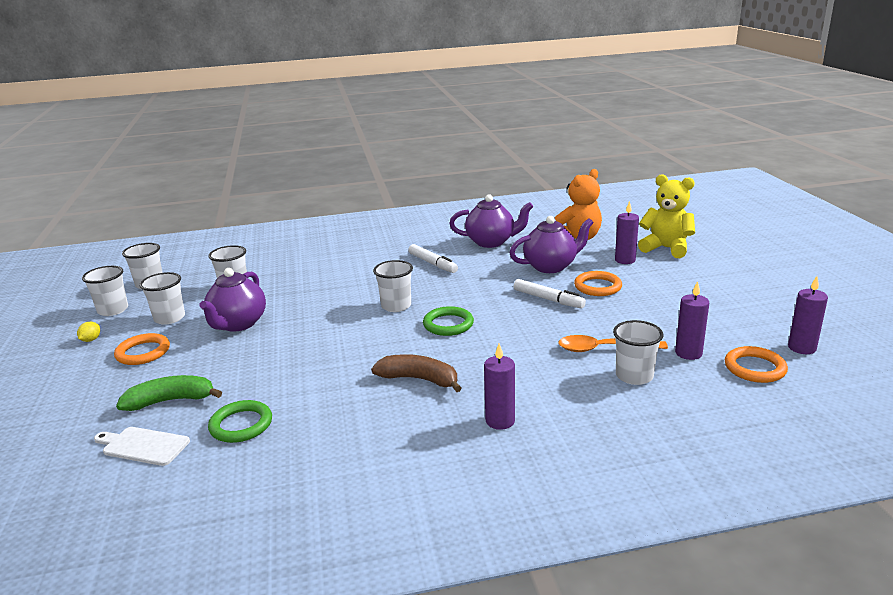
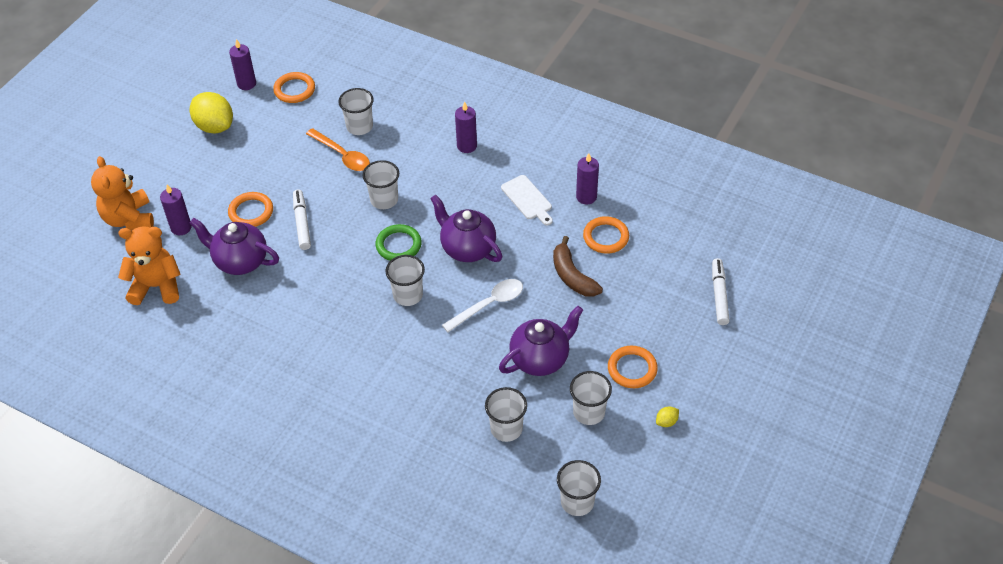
camera: 140 degrees left, 25 degrees up
white cup [82,266,128,316] -> white cup moved to [362,160,399,209]
white cutting board [94,427,190,466] -> white cutting board moved to [501,175,553,225]
green banana [116,375,222,411] -> none
green ring [208,400,272,443] -> orange ring [583,216,629,254]
brown banana [371,354,462,392] -> brown banana moved to [553,236,603,297]
white marker [408,244,458,273] -> white marker moved to [712,258,730,325]
purple teapot [449,194,533,248] -> purple teapot moved to [430,194,502,262]
yellow teddy bear [638,174,695,258] -> orange teddy bear [91,156,154,230]
purple candle [675,281,709,360] -> purple candle moved to [576,153,599,204]
none -> yellow lemon [190,92,233,134]
none -> white spoon [442,279,523,332]

